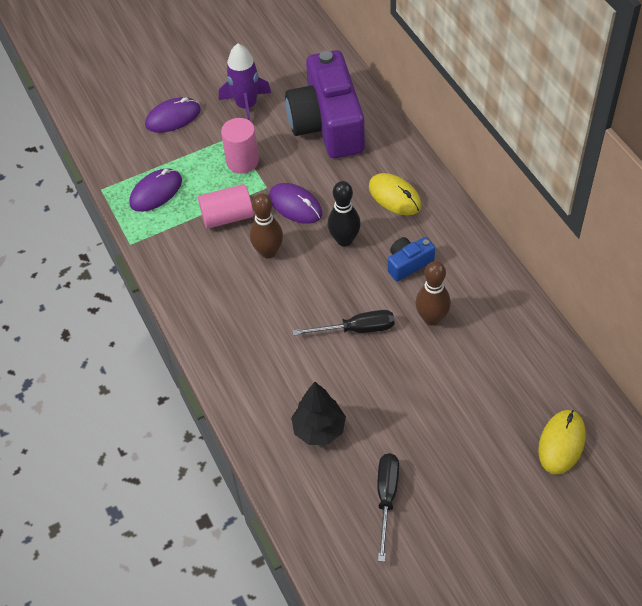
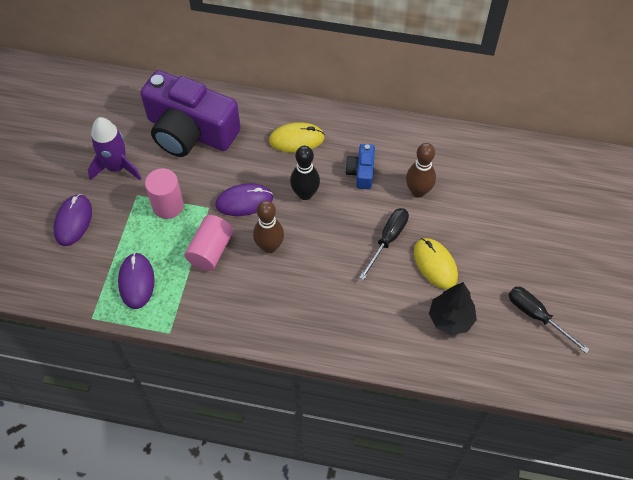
camera: 55 degrees left, 5 degrees up
yellow mouse [538,410,586,474] -> yellow mouse moved to [414,238,458,289]

